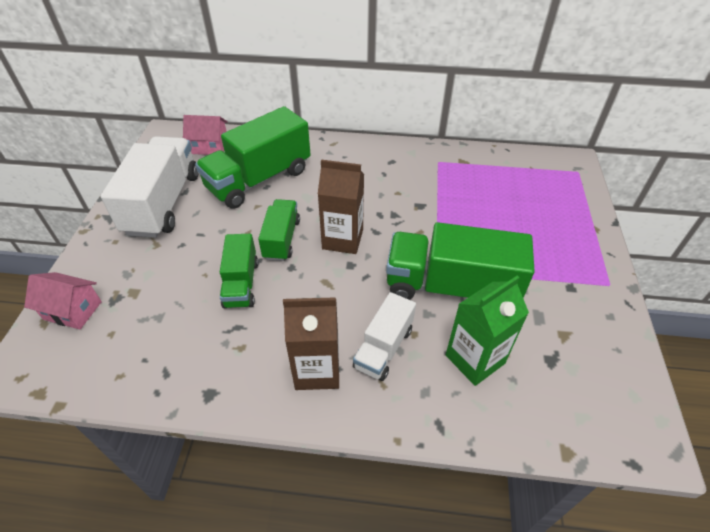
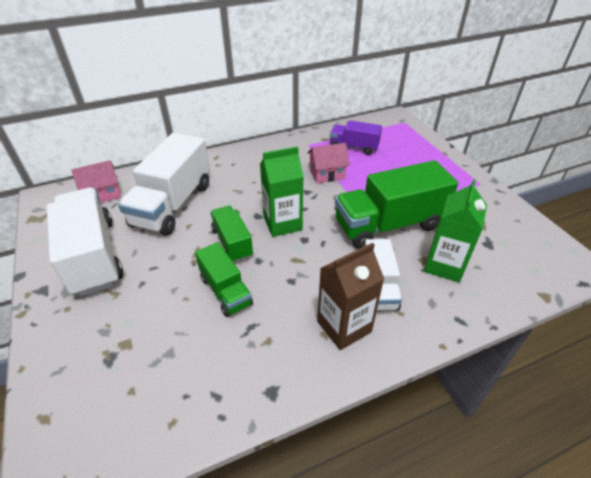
camera: 30 degrees left, 5 degrees down
pink house [24,272,102,330] -> pink house moved to [308,143,350,183]
green truck [195,106,311,209] -> white truck [118,133,210,236]
brown carton [318,160,364,254] -> green carton [260,146,304,237]
none -> purple truck [330,120,382,155]

